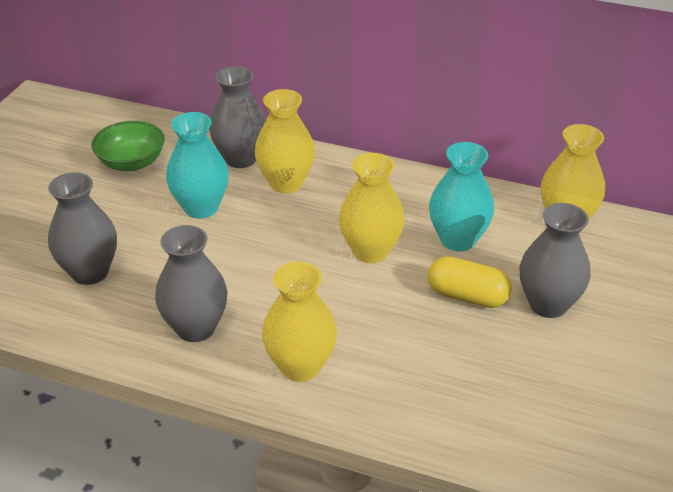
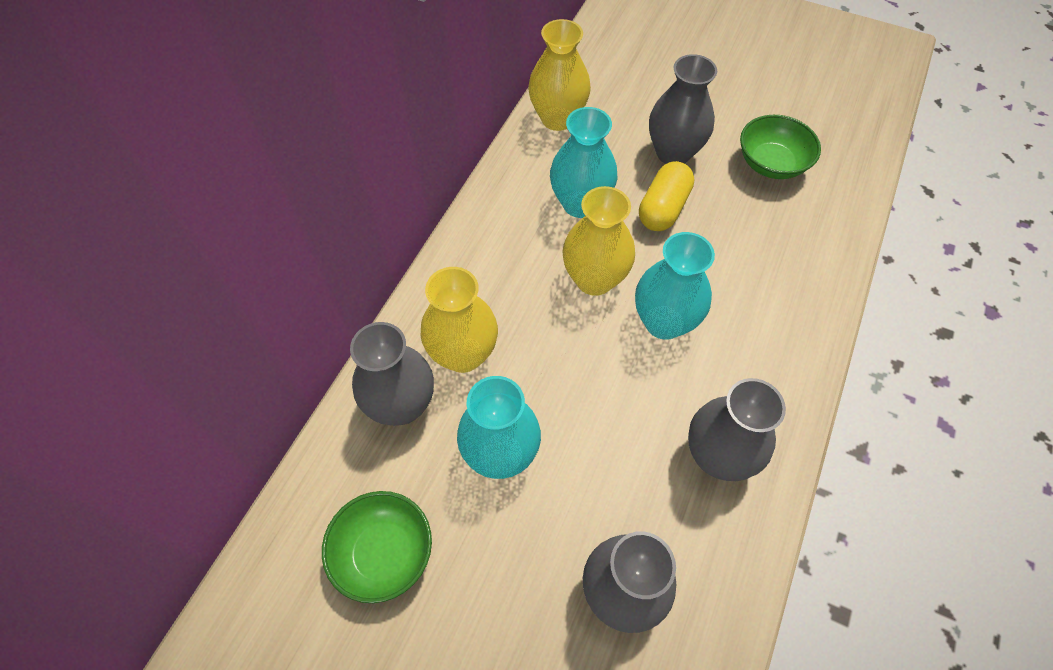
camera: 85 degrees left, 20 degrees up
yellow vase [262,262,337,382] -> none
none -> turquoise vase [635,232,715,340]
none -> green bowl [740,115,821,179]

